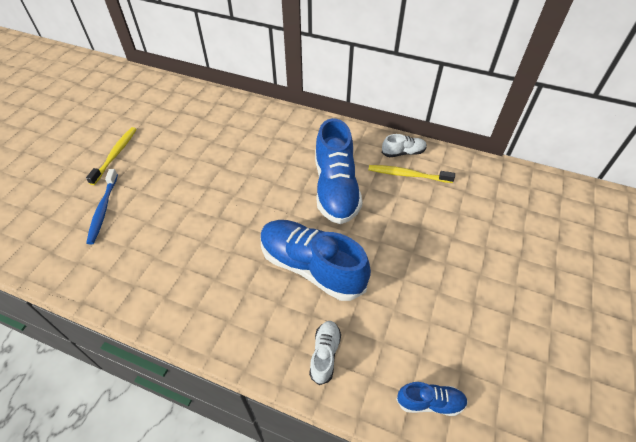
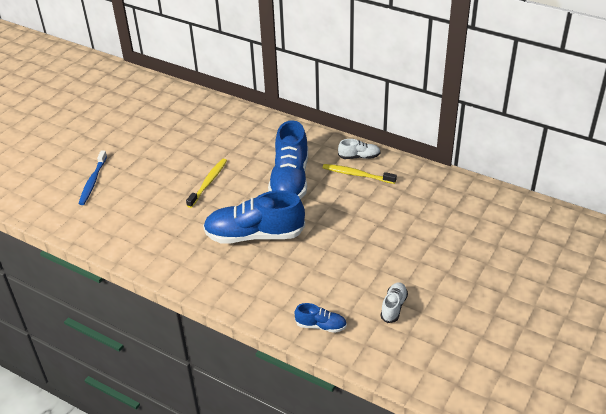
camera: 10 degrees right, 10 degrees down
yellow toothbrush [86,127,137,185] -> yellow toothbrush moved to [186,158,227,208]
blue shoe [261,220,371,301] -> blue shoe turned 45 degrees counterclockwise [203,191,305,244]
white shoe [309,321,341,385] -> white shoe moved to [380,282,408,323]

